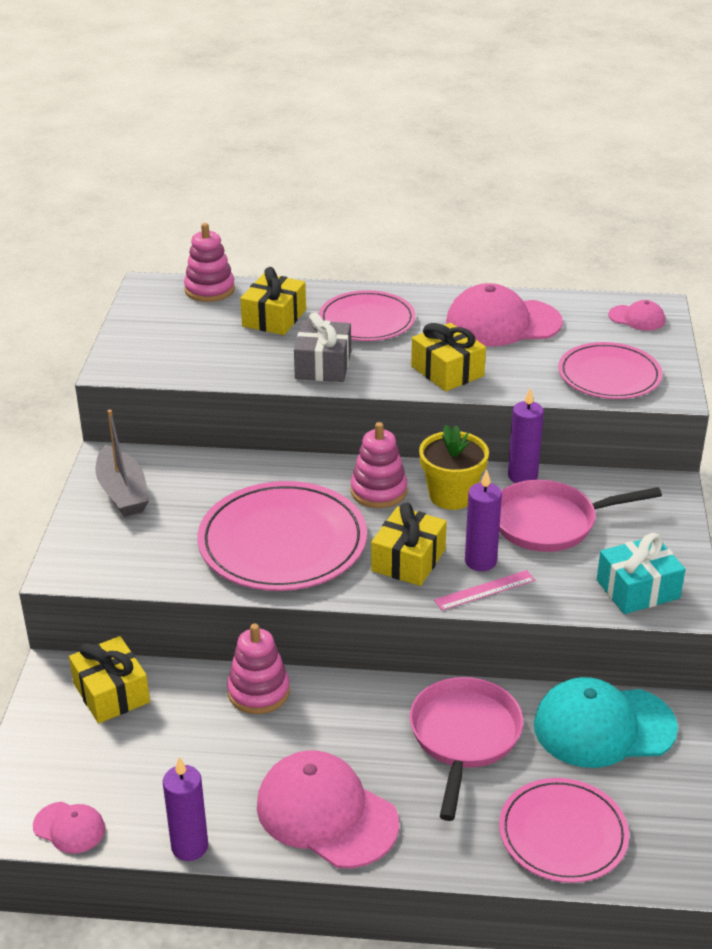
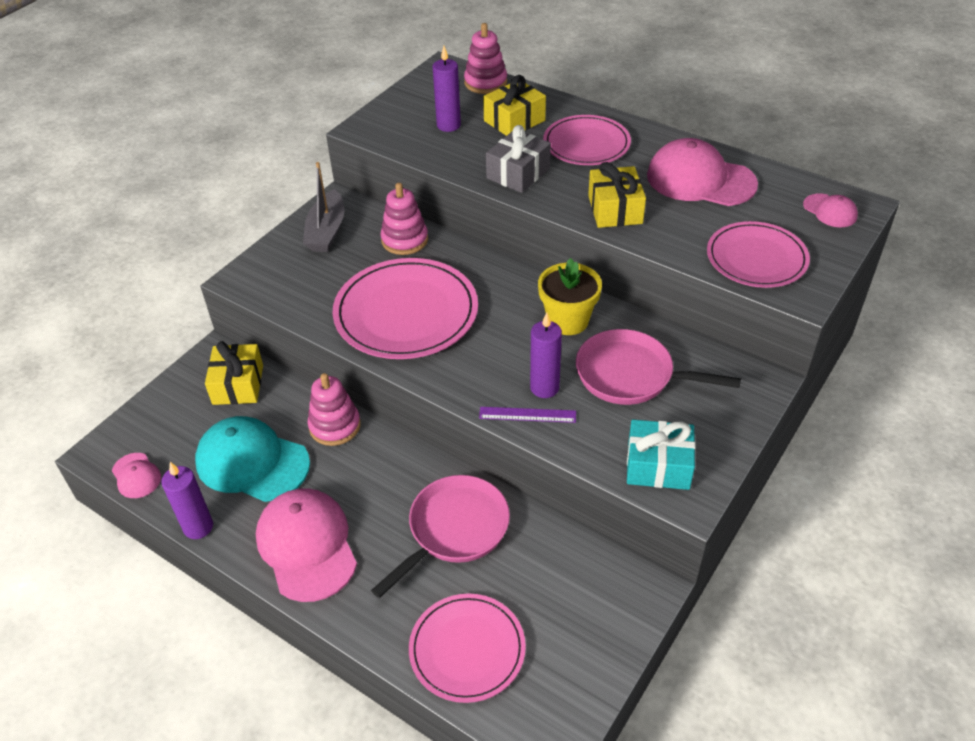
camera: 30 degrees right, 10 degrees up
pink stacking toy [351,422,407,508] -> pink stacking toy moved to [380,183,428,255]
yellow gift [371,503,447,586] -> none
pink ruler [434,570,535,610] -> purple ruler [479,407,576,423]
purple candle [508,388,544,483] -> purple candle moved to [433,46,461,132]
turquoise cap [534,677,678,768] -> turquoise cap moved to [195,416,310,502]

